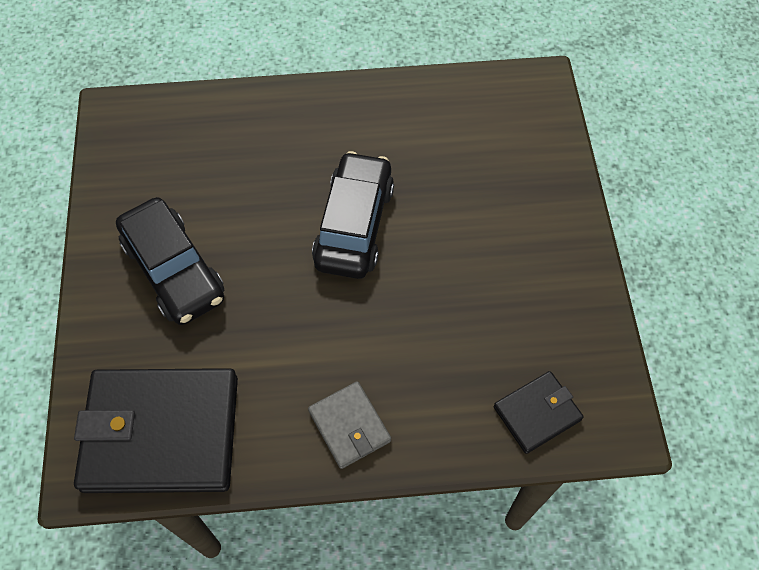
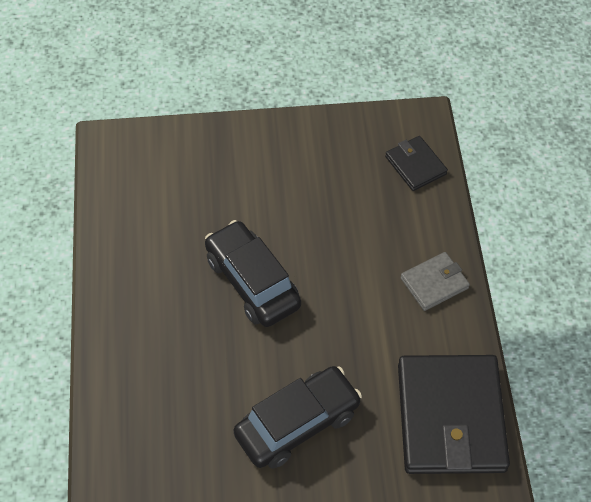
camera: 90 degrees left, 5 degrees down
black car [312,151,394,279] -> black car turned 45 degrees clockwise [205,220,301,327]

